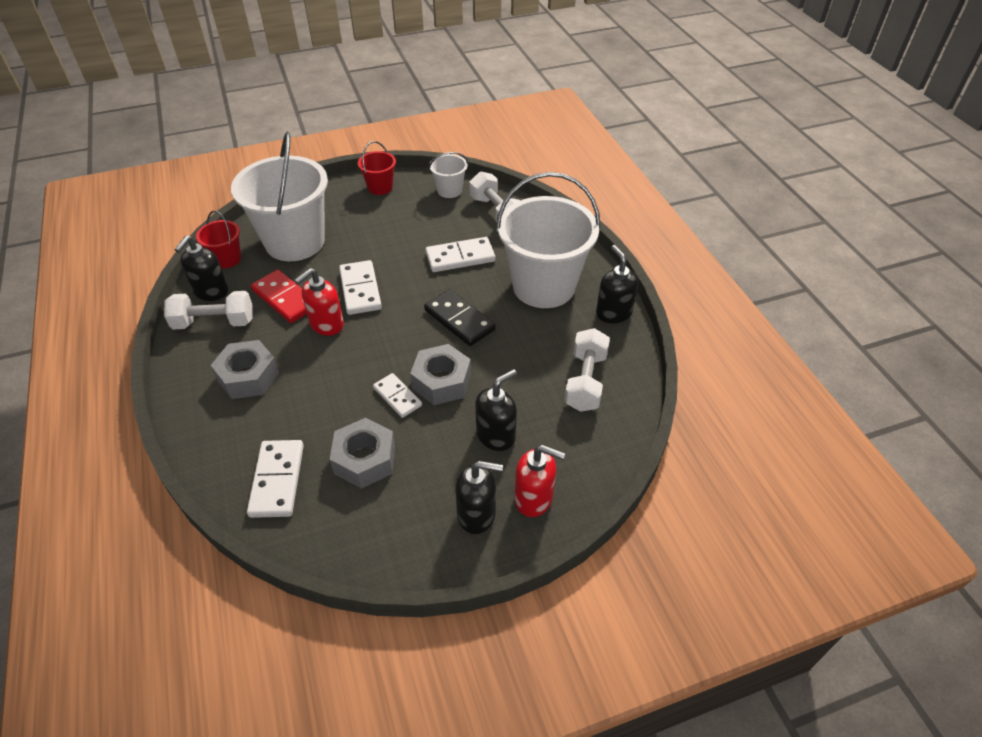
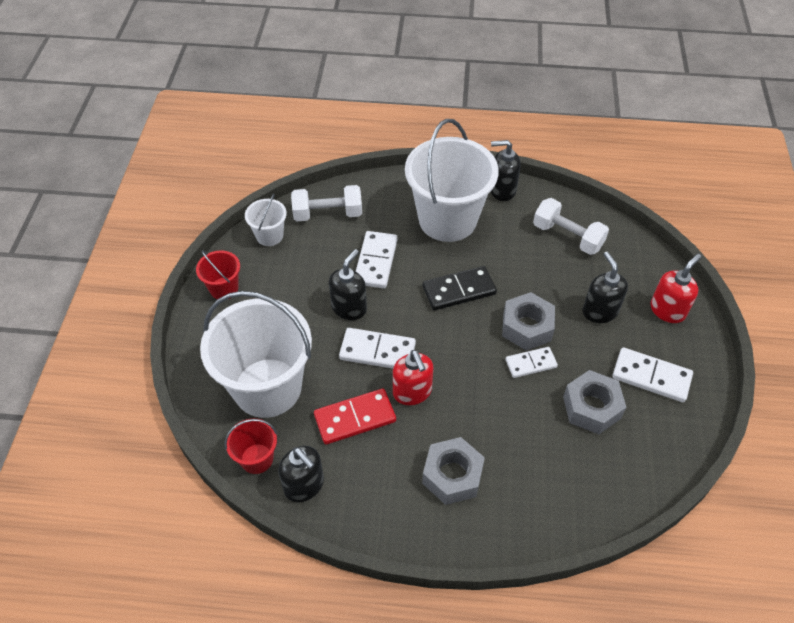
camera: 65 degrees left, 5 degrees up
white dumbbell [164,291,252,330] -> none
white domino [247,440,304,518] -> white domino moved to [612,347,693,402]
black soap dispenser [455,461,503,534] -> black soap dispenser moved to [329,249,367,320]

